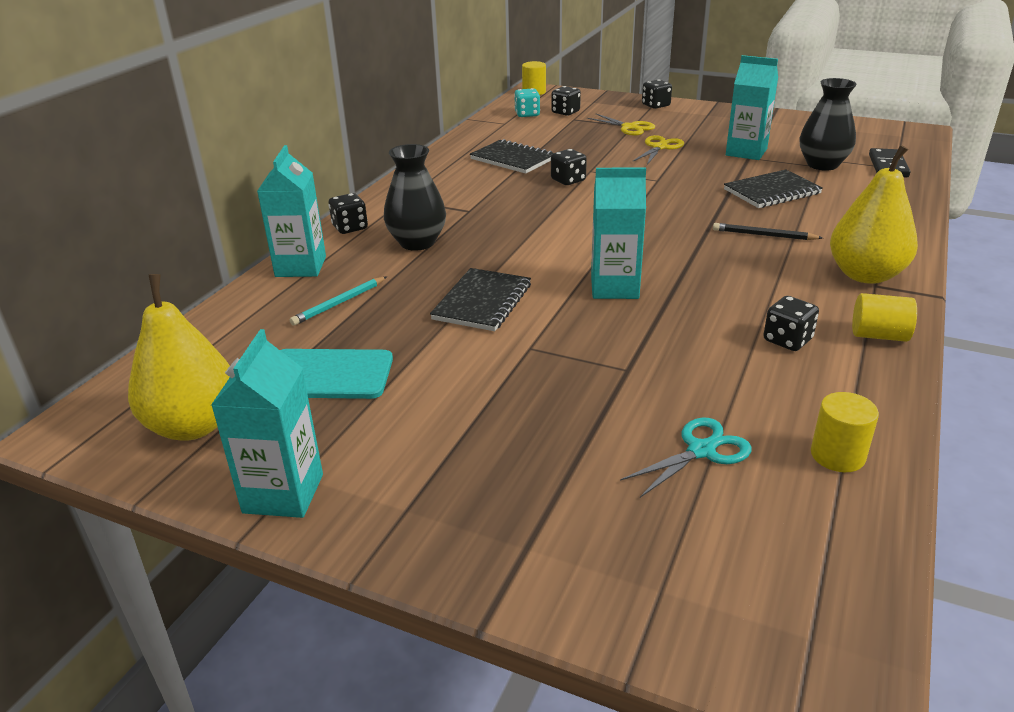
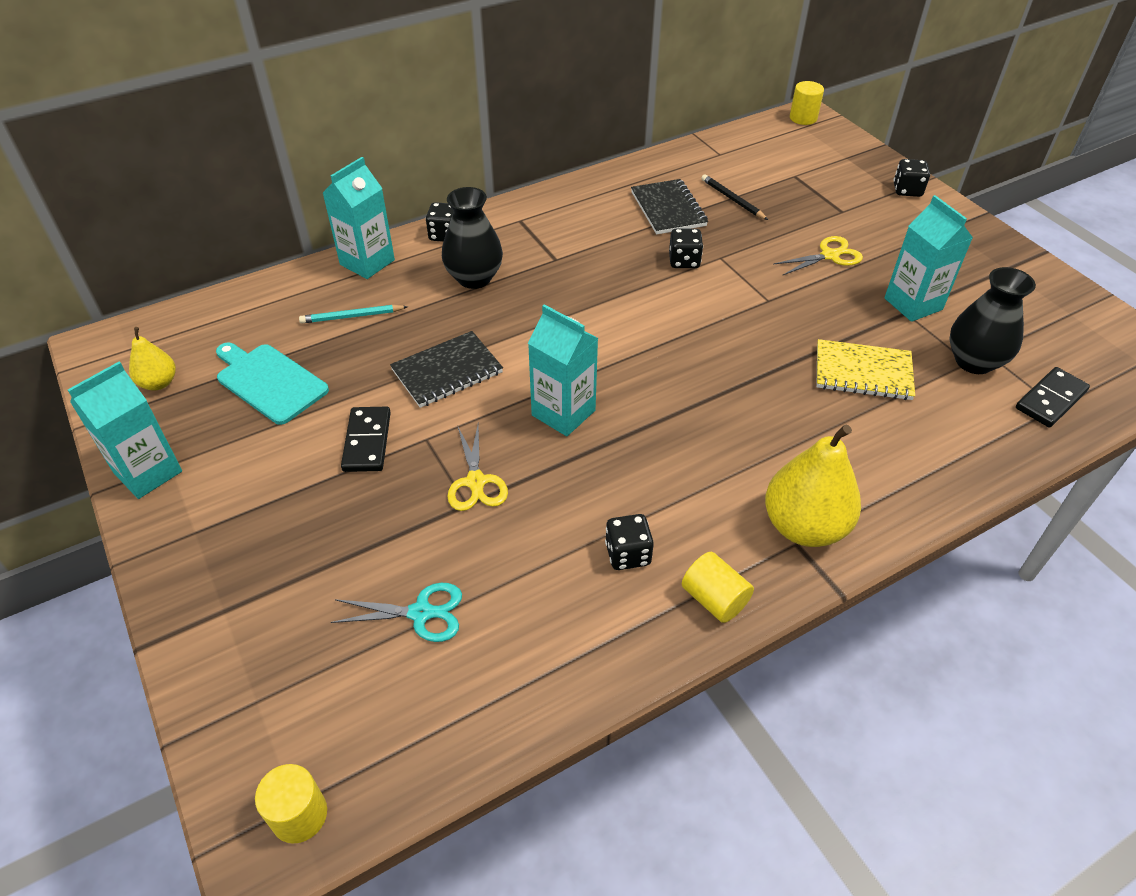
camera: 35 degrees right, 15 degrees up
yellow pear [128,274,230,441] -> yellow pear [129,327,176,391], size x0.54
turquoise dice [514,88,540,117] -> none
black dice [551,86,581,116] -> none
yellow scissors [587,114,655,136] -> yellow scissors moved to [447,425,508,511]
black pencil [713,223,823,240] -> black pencil moved to [702,174,768,220]
black notebook [724,170,823,208] -> yellow notebook [817,339,915,400]
yellow cylinder [811,392,879,472] -> yellow cylinder moved to [255,764,327,844]
none -> black domino [341,407,391,472]

